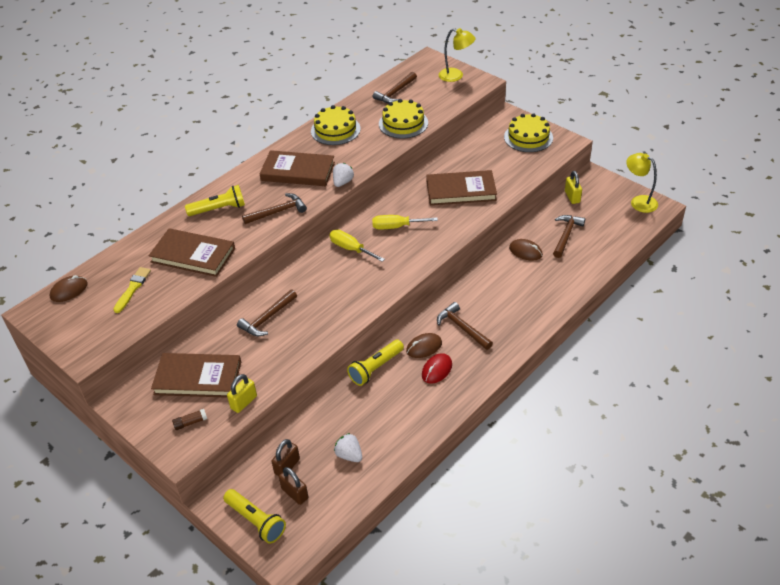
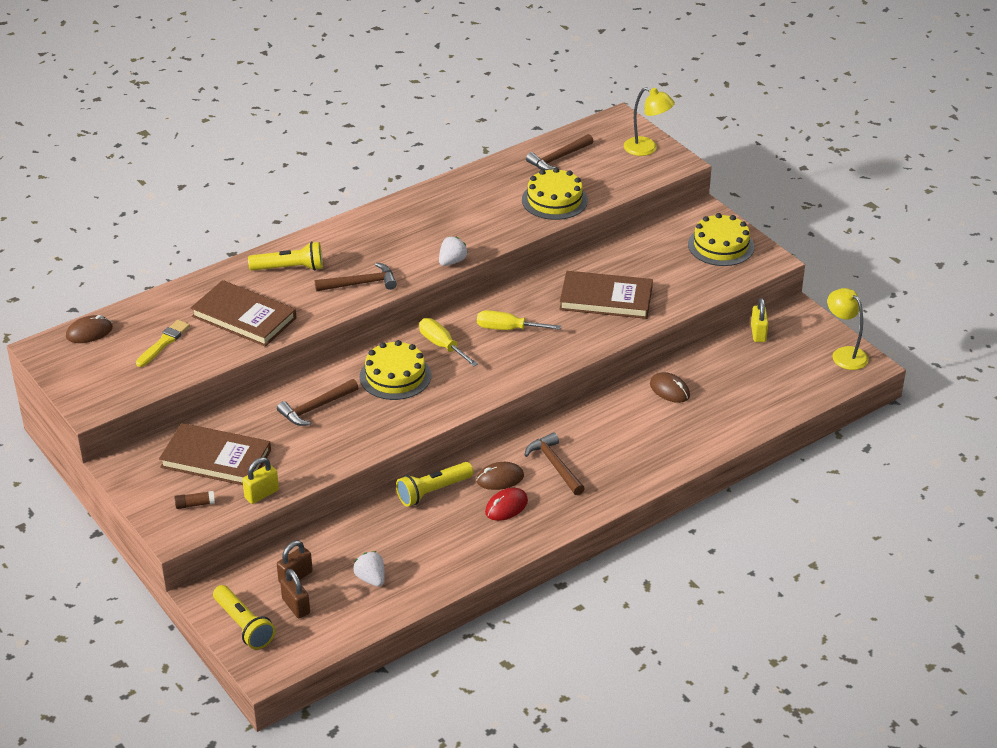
camera: 10 degrees right, 5 degrees down
brown book [260,150,335,186] -> none
yellow cake [311,105,361,145] -> yellow cake moved to [360,340,431,400]
brown hammer [553,215,585,258] -> none

